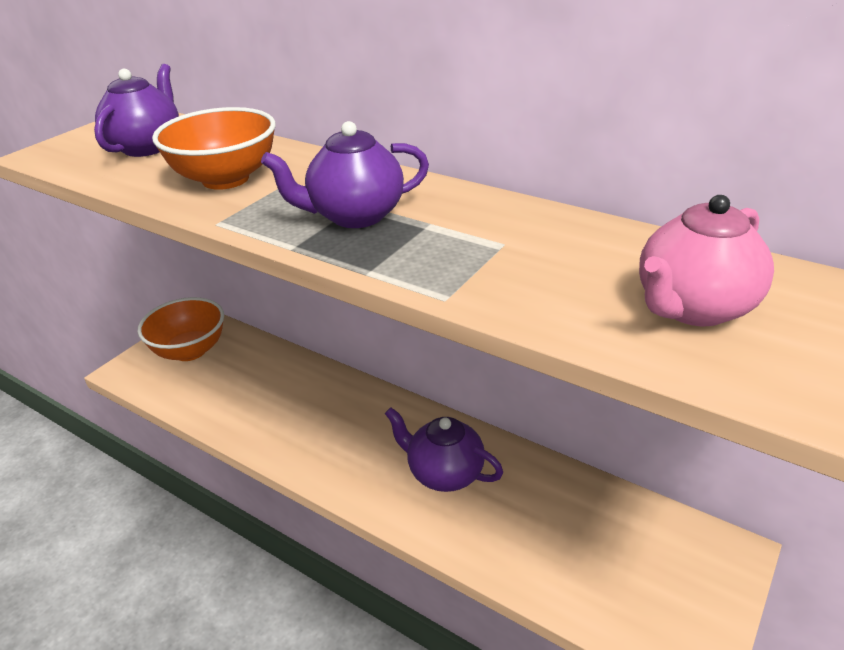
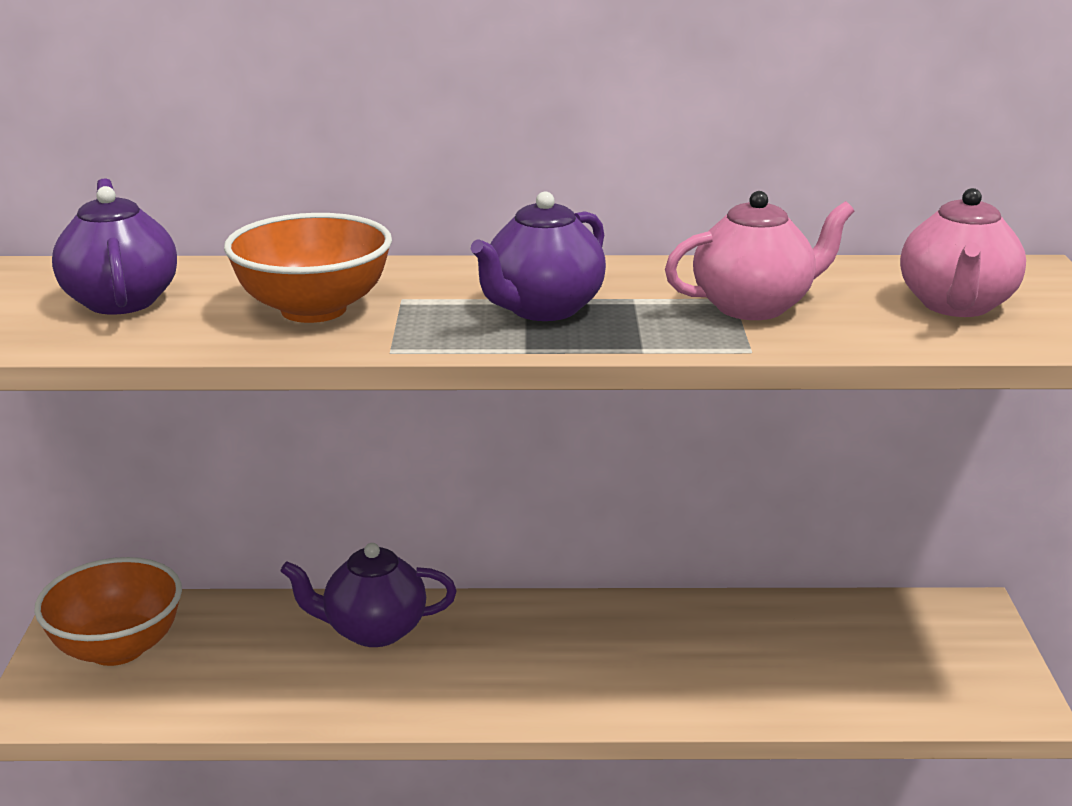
camera: 35 degrees left, 10 degrees down
purple teapot [385,407,503,492] -> purple teapot moved to [280,543,457,647]
none -> pink teapot [665,191,854,320]

